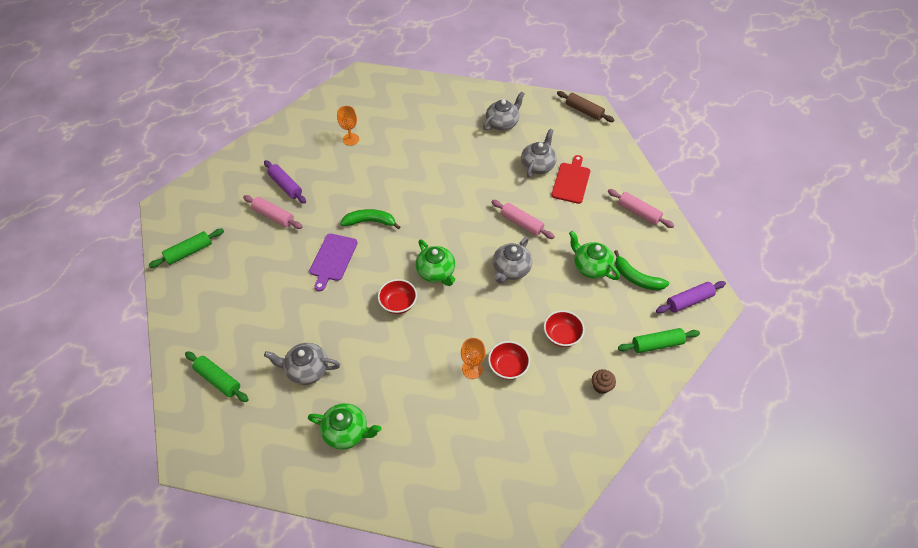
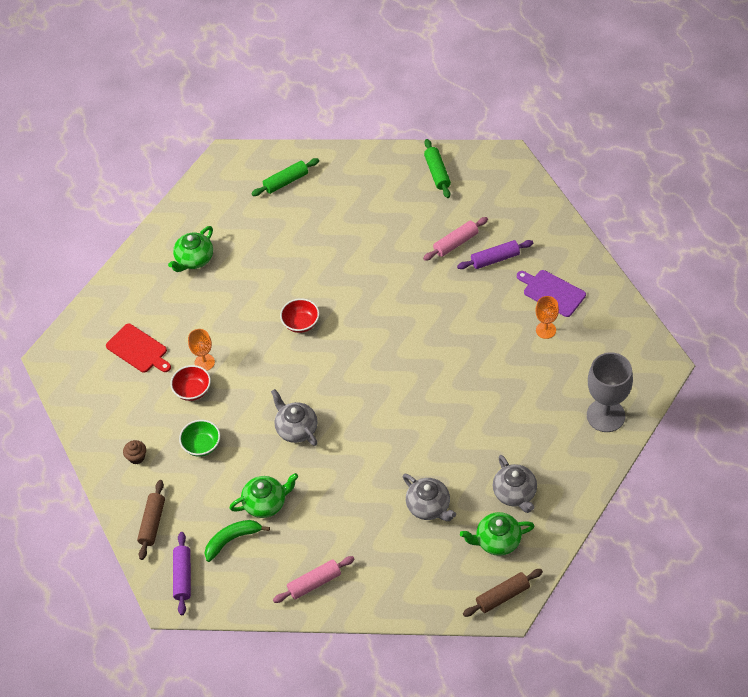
camera: 115 degrees right, 0 degrees up
grey teapot [264,343,340,385] -> none
purple cutting board [309,233,358,291] -> purple cutting board moved to [517,270,586,317]
green banana [341,209,400,229] -> none
green teapot [416,239,455,286] -> green teapot moved to [460,512,534,556]
pink rolling pin [491,200,555,239] -> none
red bowl [544,310,585,347] -> green bowl [179,420,220,457]
red cutting board [551,155,590,204] -> red cutting board moved to [106,323,171,373]
green rolling pin [618,328,700,353] -> brown rolling pin [137,480,165,560]
none -> grey goblet [587,353,633,432]

